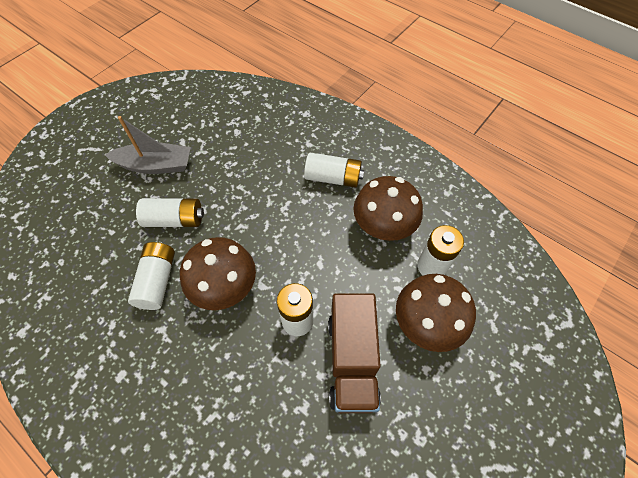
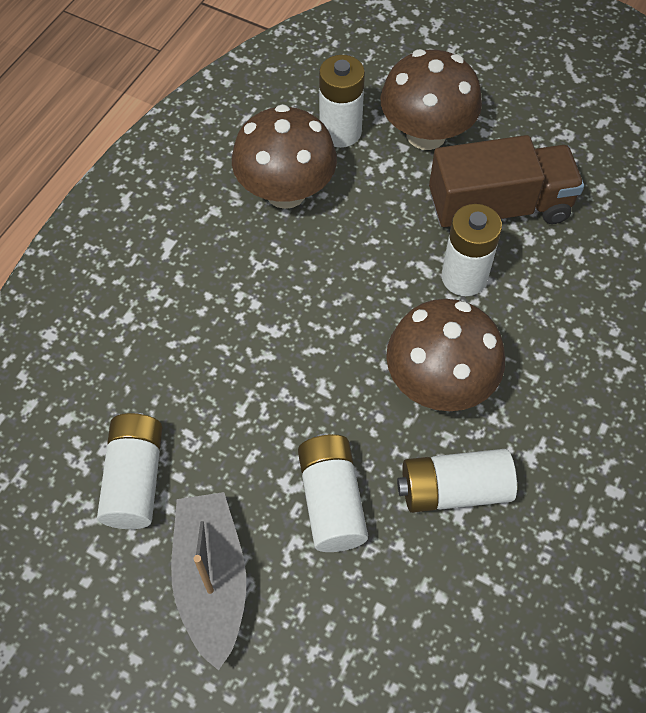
camera: 100 degrees left, 0 degrees up
white battery [304,153,364,188] -> white battery moved to [97,413,162,529]

